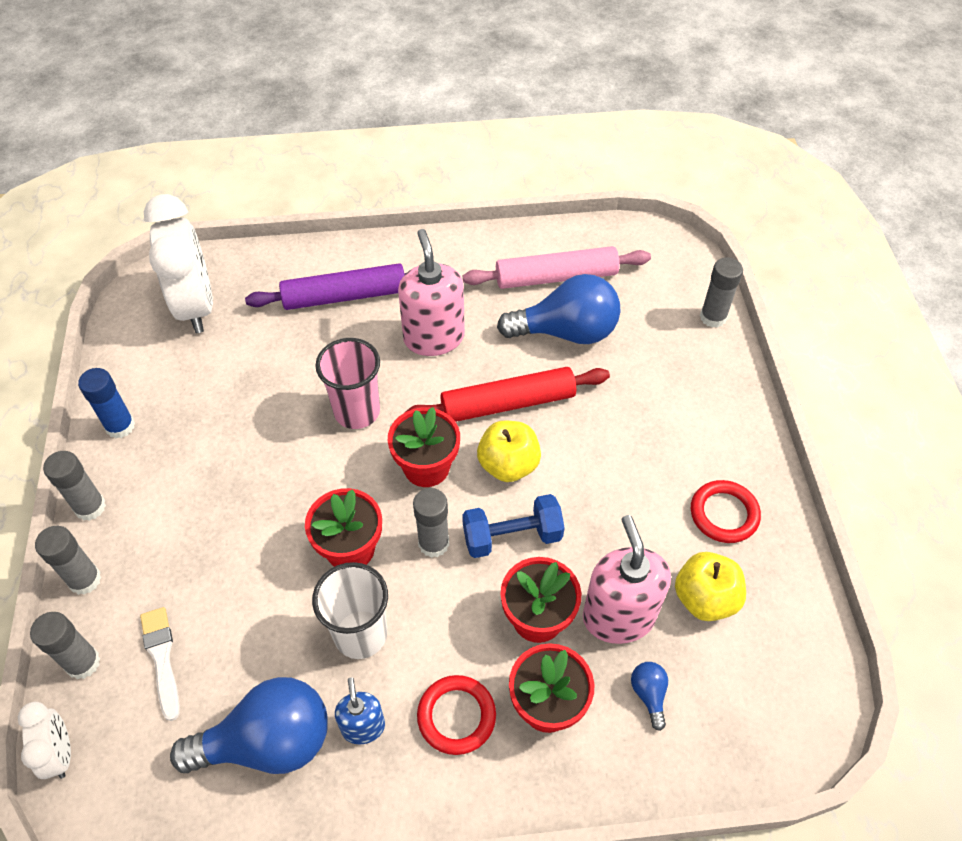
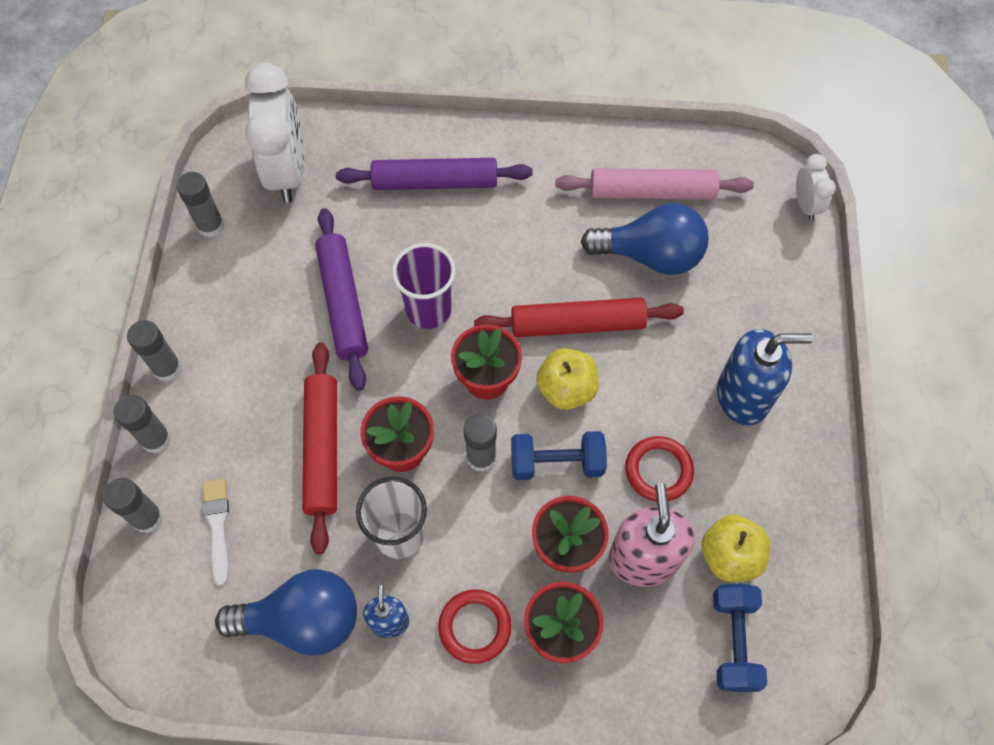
camera: 10 degrees right, 10 degrees up
white clock [18,702,71,779] -> white clock moved to [796,154,836,221]
blue glue stick [78,368,135,438] -> none
pink cup [315,338,380,429] -> purple cup [392,243,456,329]
pink soap dispenser [398,229,465,356] -> none
blue light bulb [631,662,668,731] -> none
red ring [691,480,761,543] -> red ring moved to [625,436,694,501]
grey glue stick [700,257,743,328] -> grey glue stick moved to [176,172,225,237]
none -> red rolling pin [302,343,337,554]
none -> purple rolling pin [315,208,368,391]
none -> blue dumbbell [713,583,767,692]
none -> blue soap dispenser [717,329,813,425]

